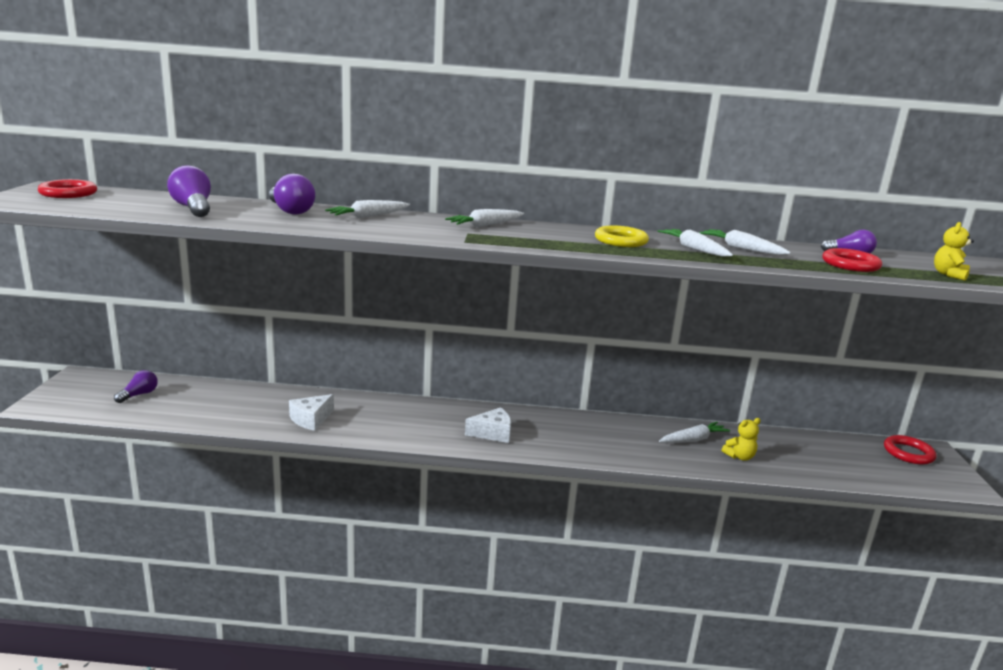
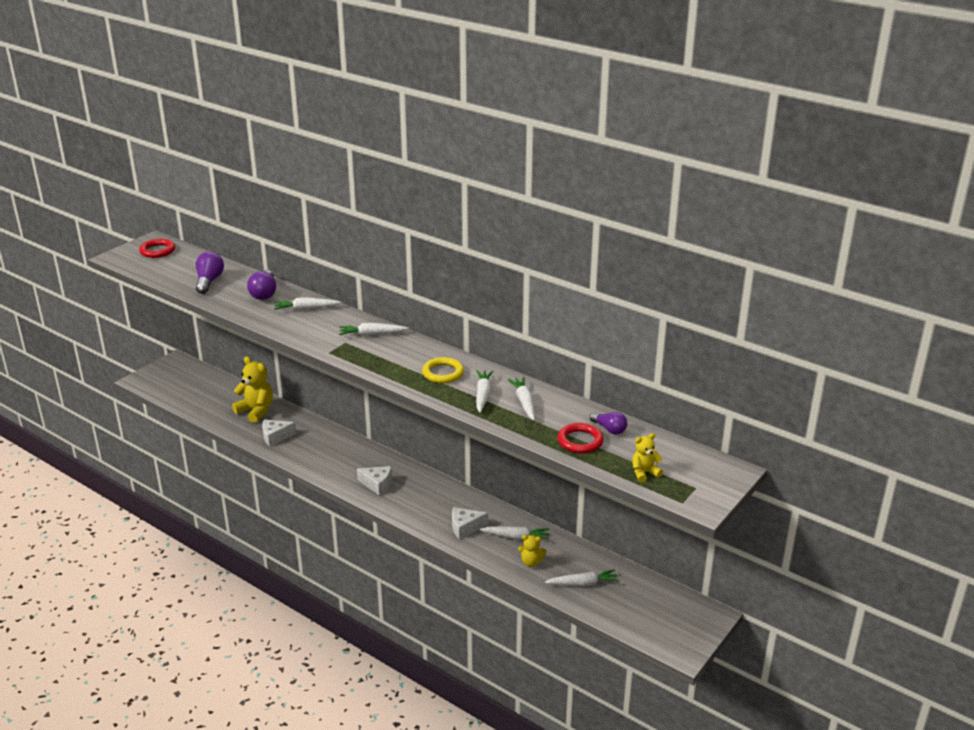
camera: 35 degrees right, 10 degrees up
purple light bulb [114,370,158,403] -> none
red ring [884,435,937,465] -> none
none -> yellow teddy bear [232,356,273,423]
none -> white cheese [452,507,488,539]
none -> white carrot [545,569,619,586]

